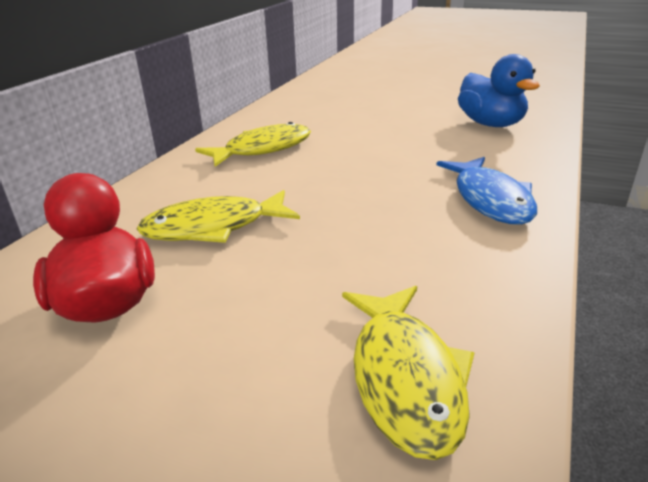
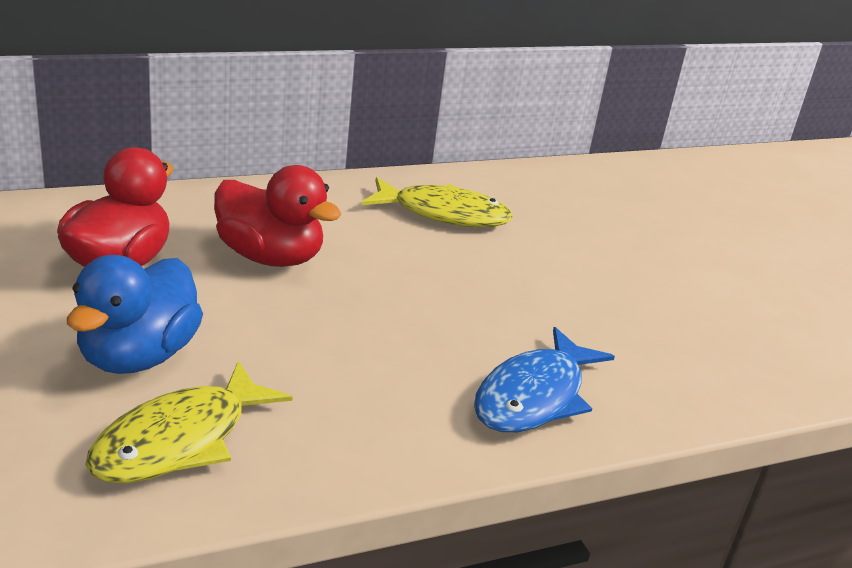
camera: 40 degrees right, 0 degrees up
yellow fish [137,190,300,243] -> red duck [214,165,342,267]
blue duck [458,54,540,127] -> blue duck moved to [67,255,203,374]

